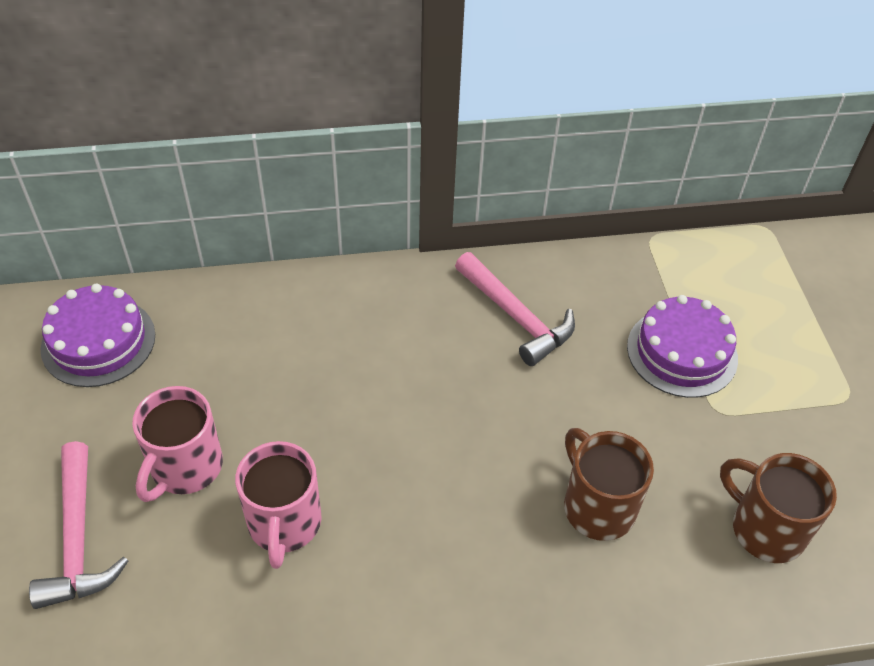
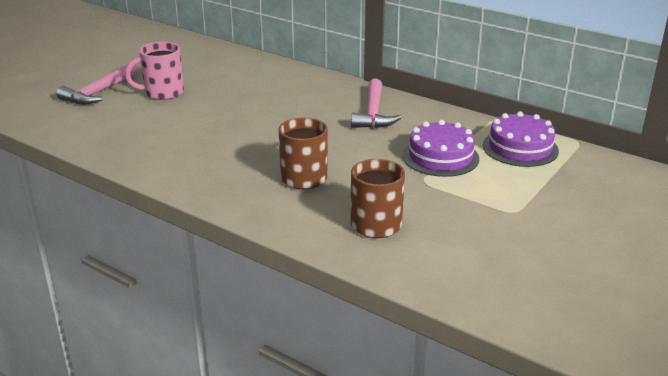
camera: 45 degrees right, 20 degrees down
purple cake [41,283,155,387] -> purple cake moved to [482,111,559,167]
pink mug [235,441,322,569] -> none

